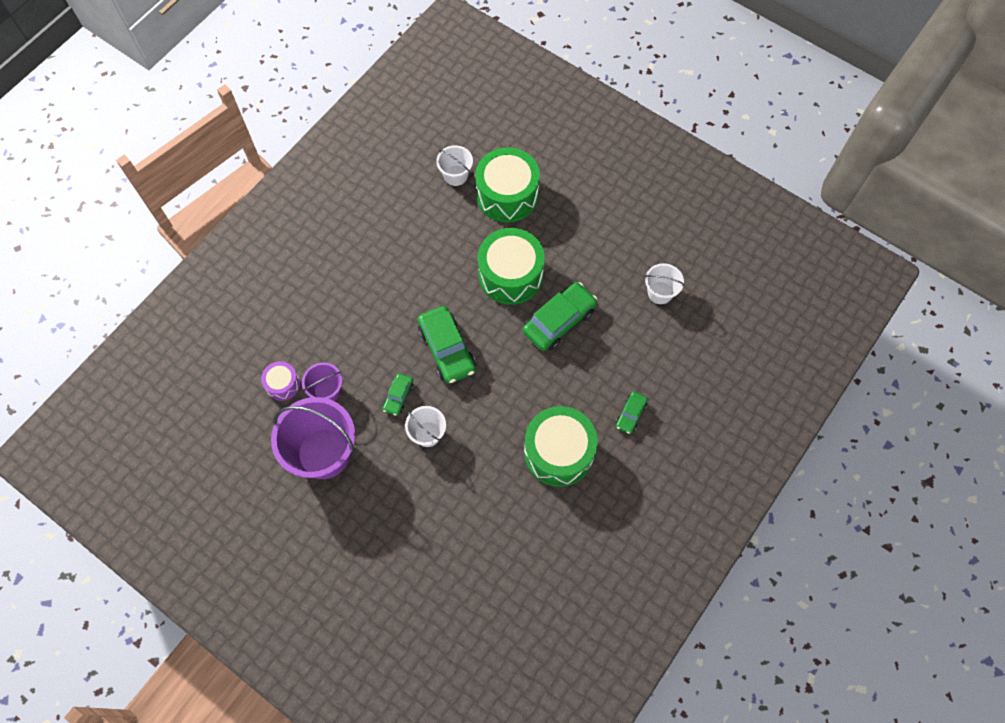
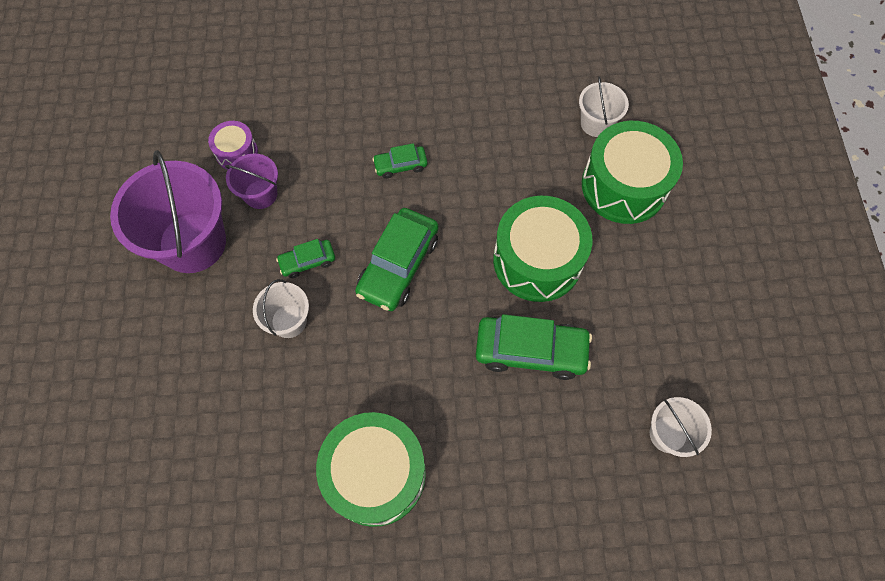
camera: 50 degrees right, 0 degrees up
green car [616,391,648,434] -> green car moved to [372,143,428,179]

